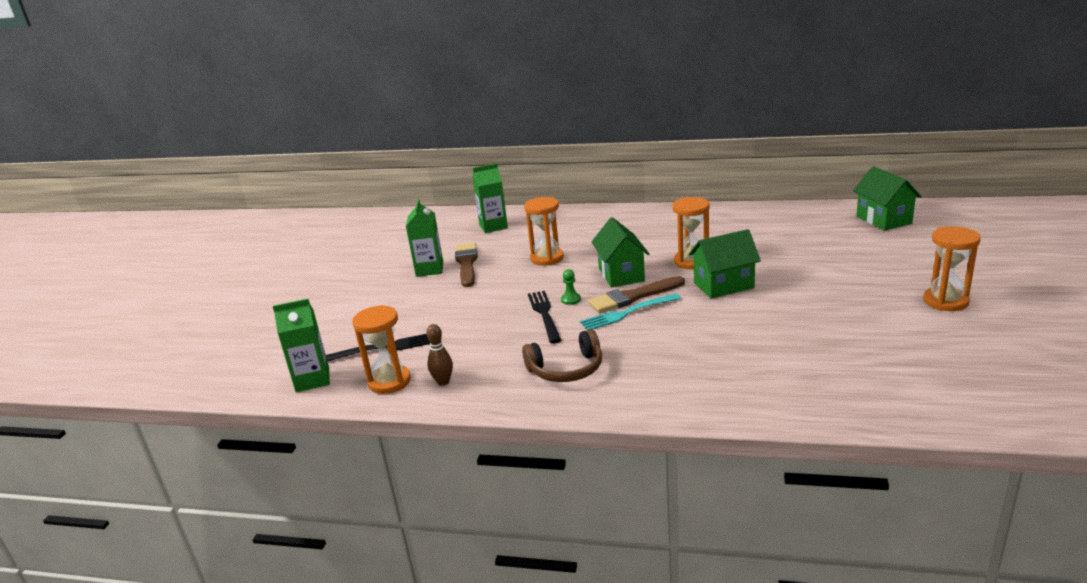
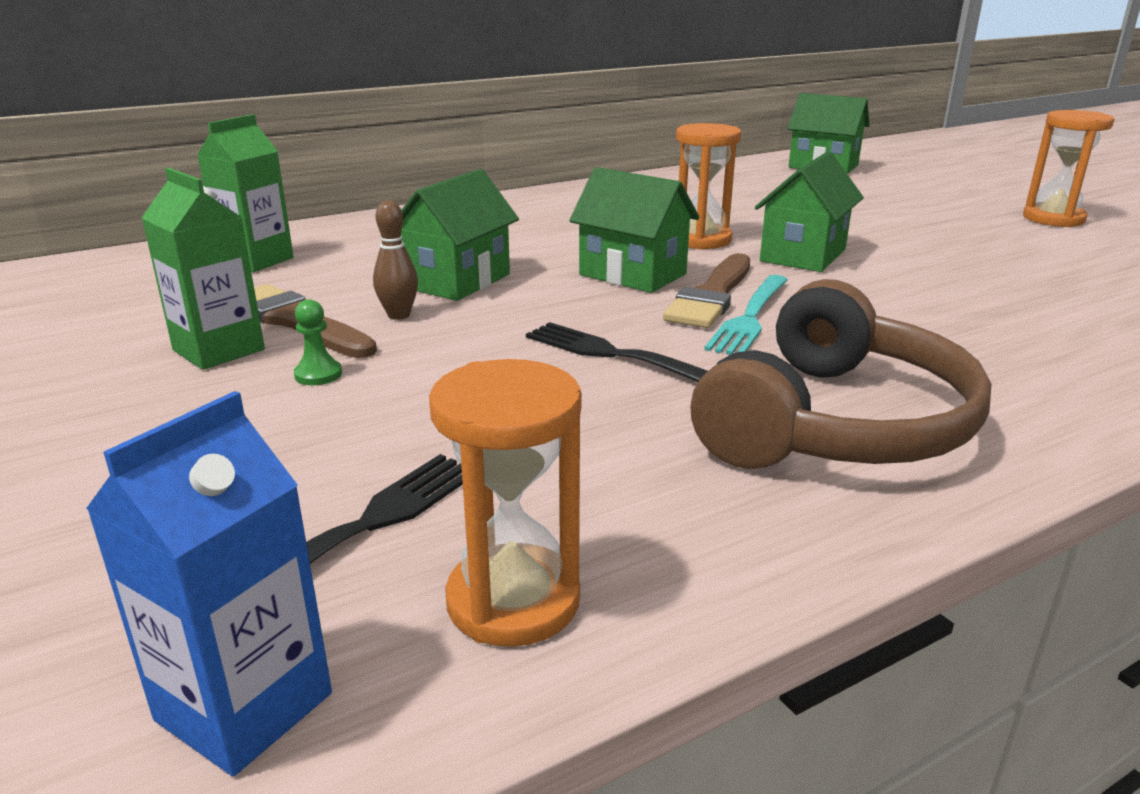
camera: 45 degrees left, 0 degrees up
green carton [273,299,330,392] -> blue carton [86,391,332,776]
brown bowling pin [426,324,453,386] -> brown bowling pin moved to [373,200,418,320]
brown headphones [522,329,602,382] -> brown headphones [691,279,991,469], size x1.62
orange hourglass [524,197,564,266] -> green house [401,169,519,301]
green pawn [561,269,581,305] -> green pawn moved to [294,299,342,385]

